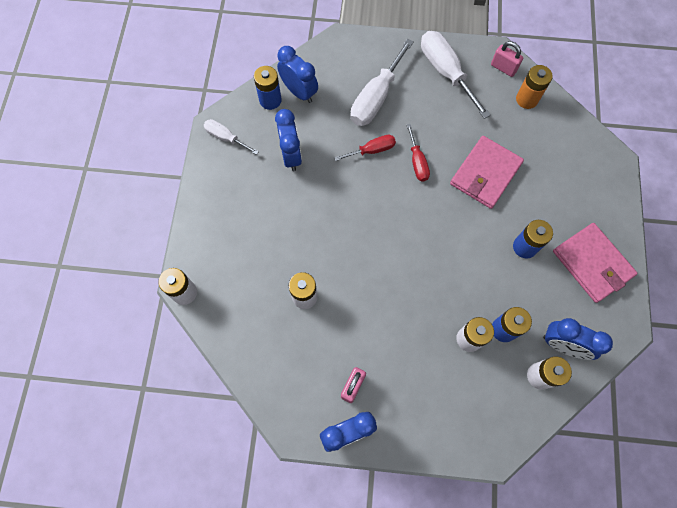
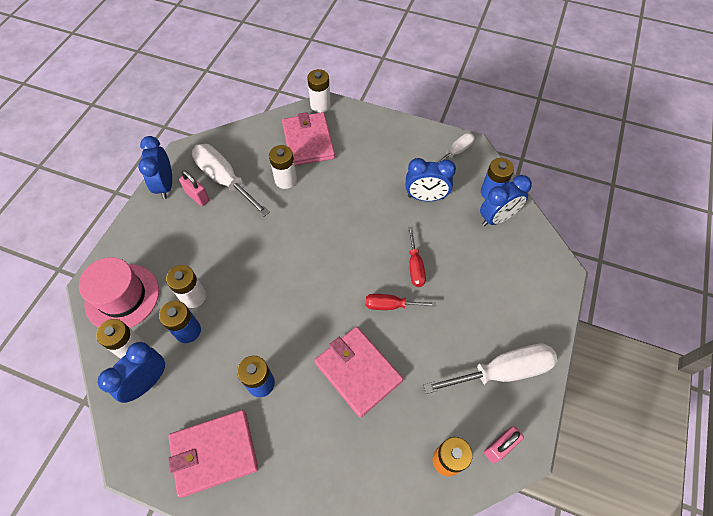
camera: 105 degrees right, 10 degrees down
white screwdriver [351,39,414,126] -> white screwdriver moved to [192,144,270,217]
none -> pink hat [79,257,159,328]
none -> pink wallet [282,112,335,166]

